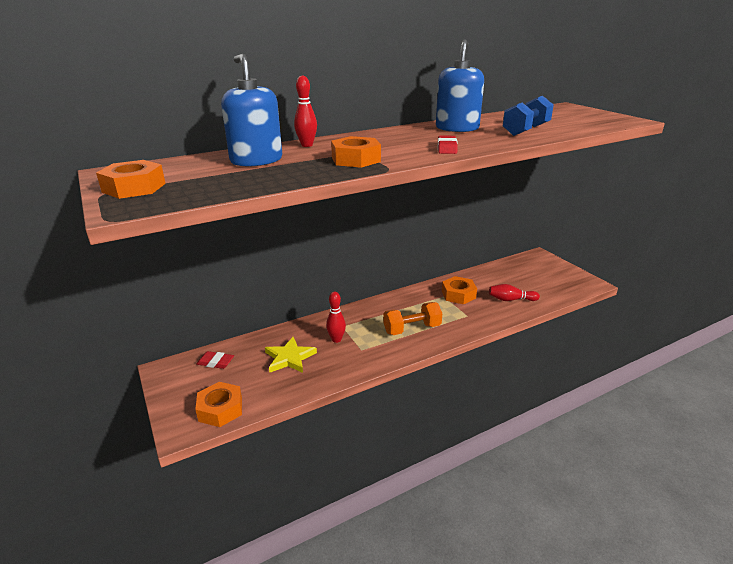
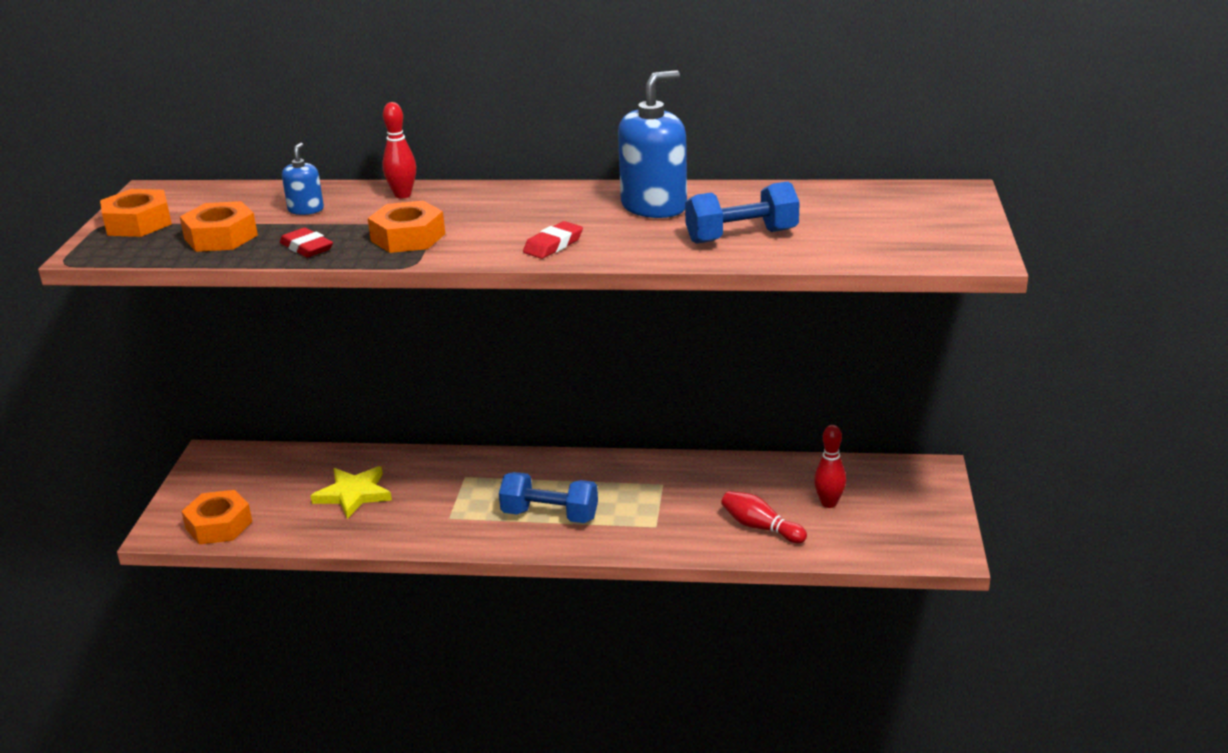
camera: 35 degrees right, 0 degrees up
red eraser [197,351,234,369] -> red eraser moved to [280,228,333,258]
blue soap dispenser [221,54,282,166] -> blue soap dispenser [282,143,324,215], size x0.50
red bowling pin [326,292,346,343] -> red bowling pin moved to [814,425,846,508]
orange dumbbell [383,302,442,335] -> blue dumbbell [499,472,598,523]
orange nut [442,276,477,304] -> orange nut moved to [180,201,258,252]

